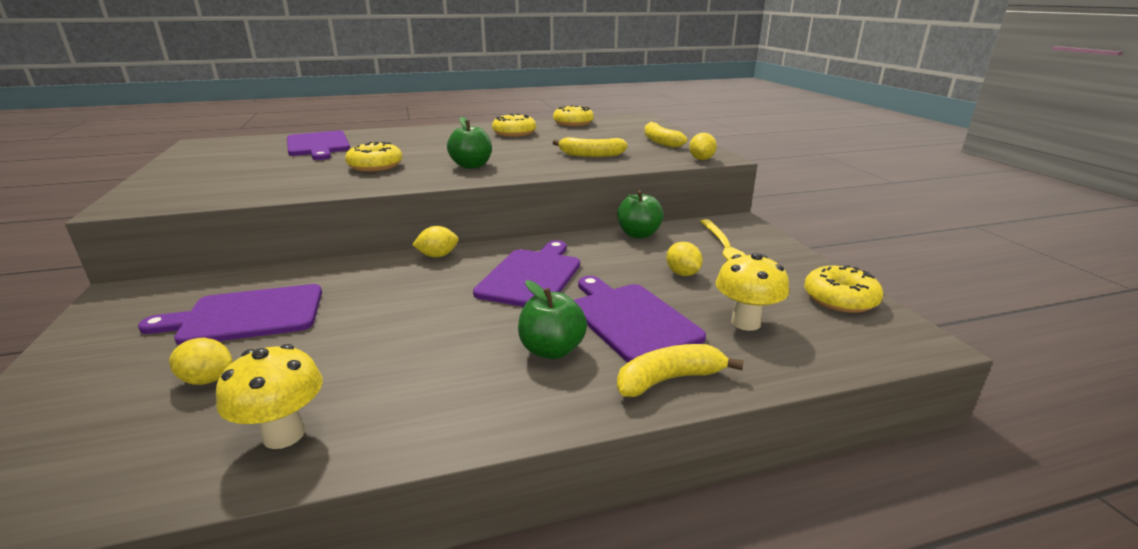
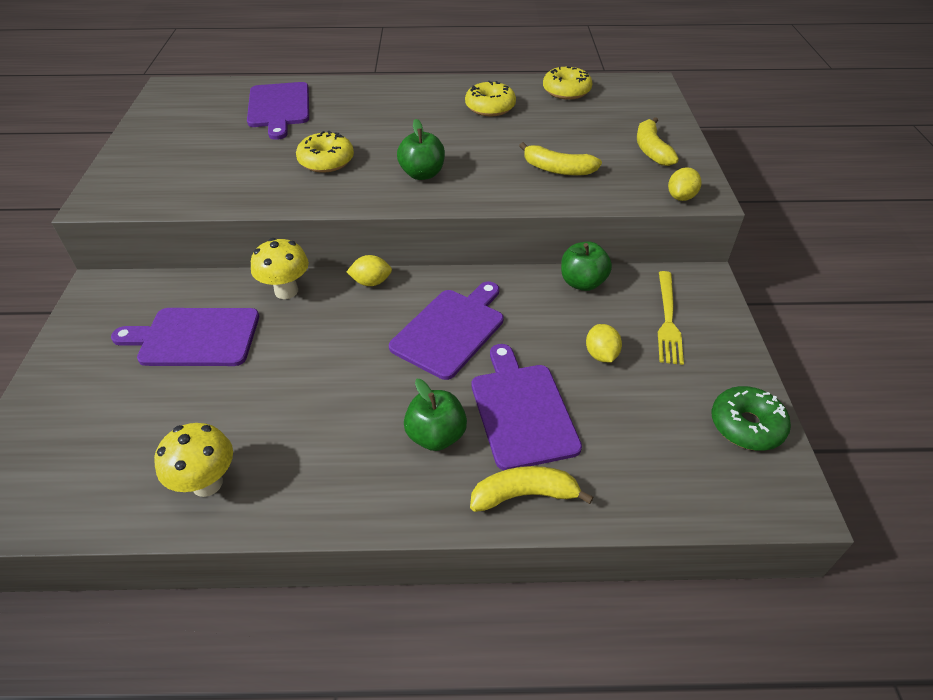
camera: 15 degrees right, 20 degrees up
yellow lemon [169,338,233,385] -> none
yellow mushroom [715,253,789,331] -> yellow mushroom moved to [251,238,309,299]
yellow donut [804,265,883,313] -> green donut [712,386,791,451]

